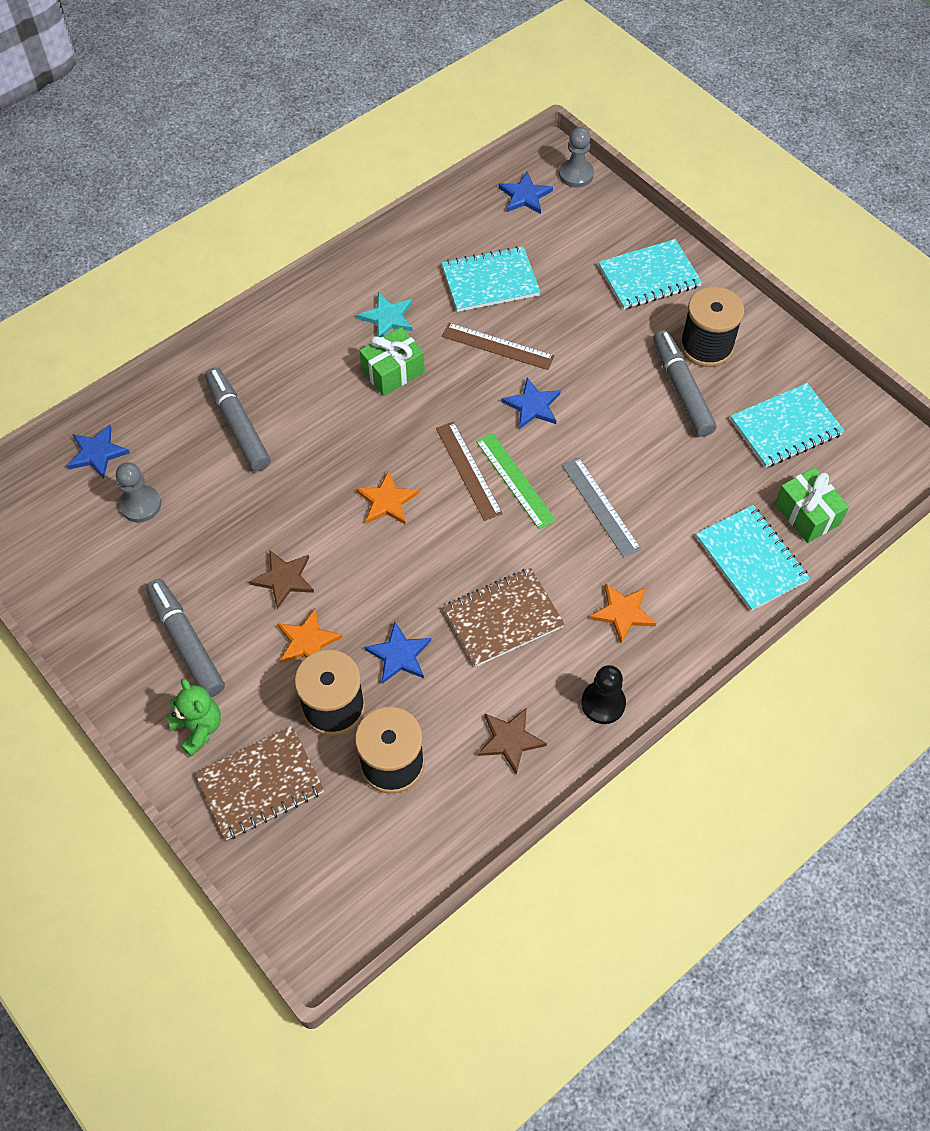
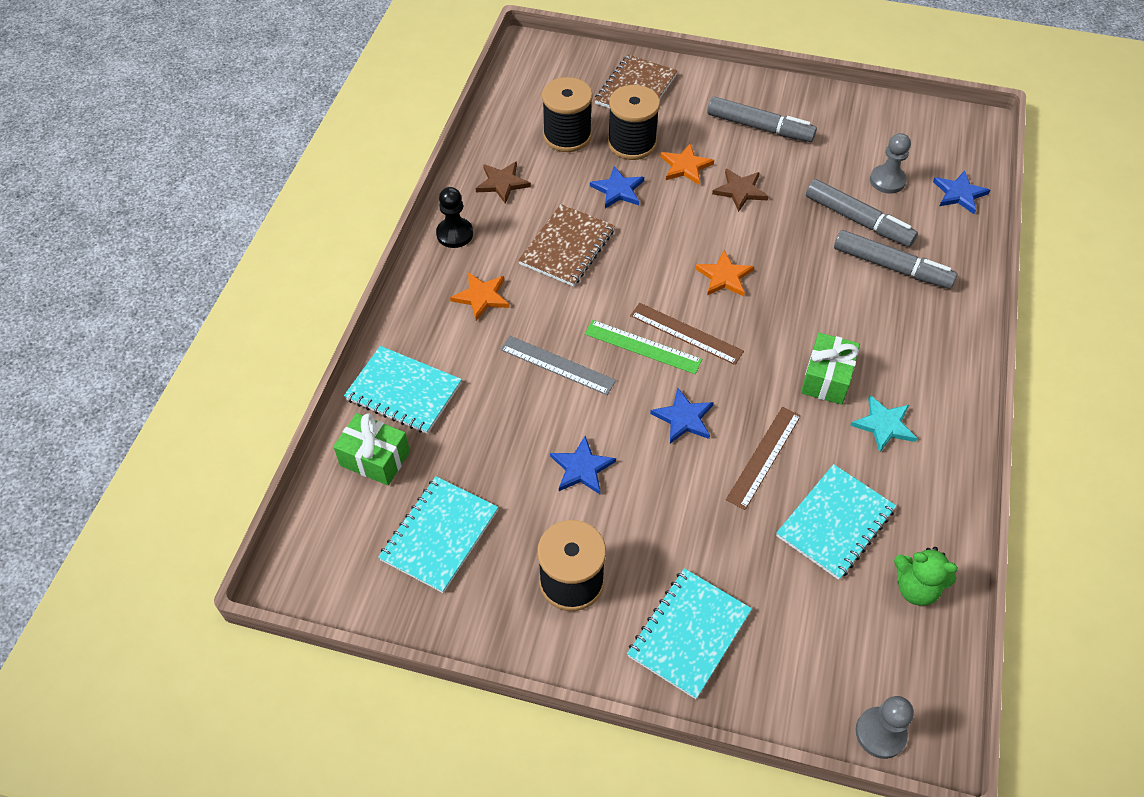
camera: 145 degrees right, 5 degrees down
green teddy bear [167,678,221,757] -> green teddy bear moved to [894,547,958,606]
brown ruler [442,323,554,370] -> brown ruler turned 45 degrees counterclockwise [726,407,801,510]
blue star [499,172,553,214] -> blue star moved to [550,436,616,494]
grey marker [653,330,717,437] -> grey marker moved to [806,179,918,247]

